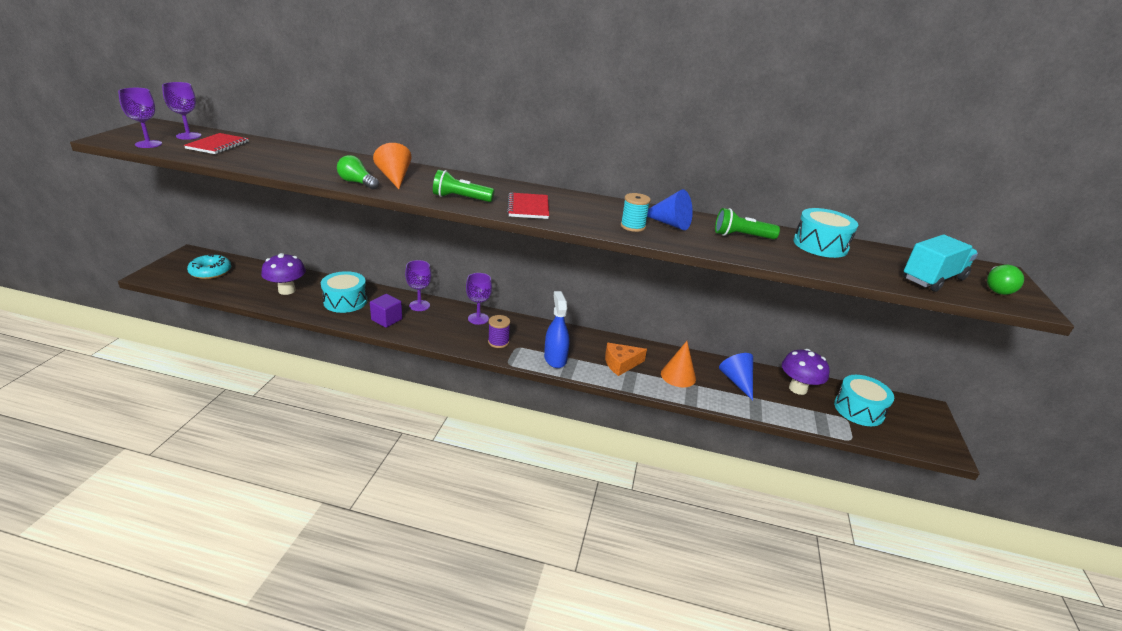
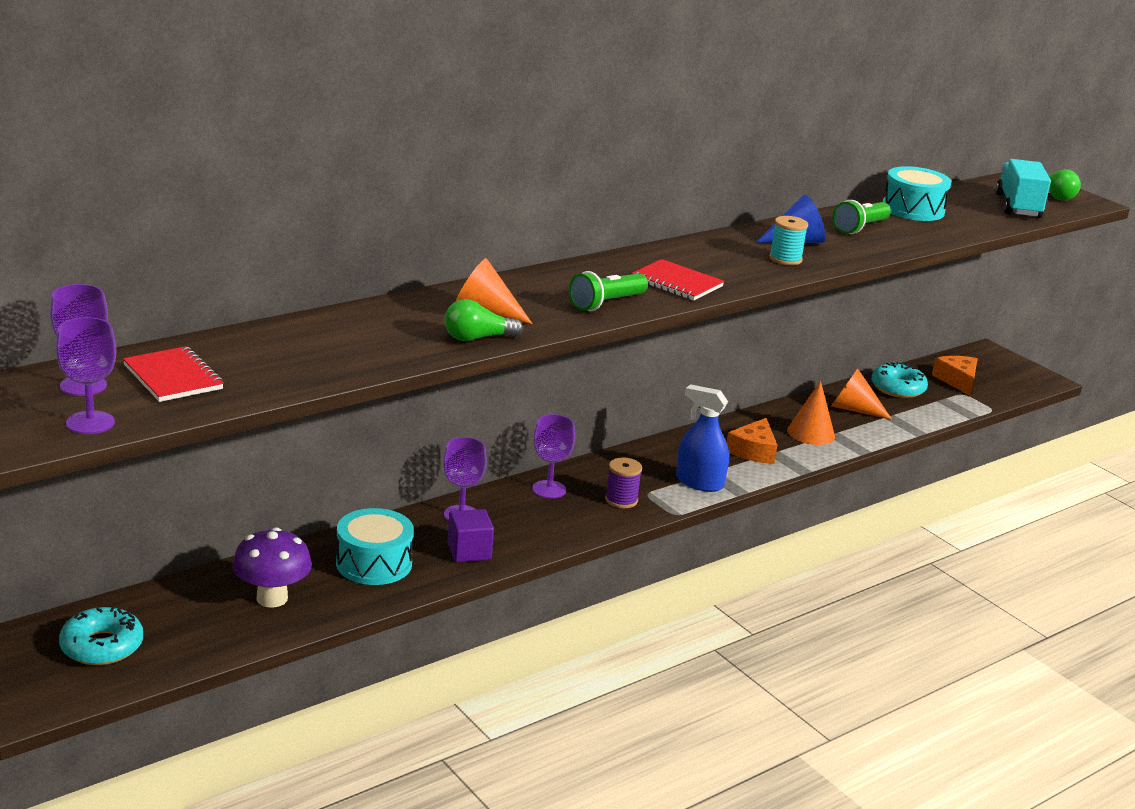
camera: 50 degrees left, 5 degrees down
blue cone [719,353,753,401] -> orange cone [831,368,892,420]
purple mushroom [782,349,830,395] -> turquoise donut [871,362,928,398]
turquoise drum [834,375,894,426] -> orange cheese [932,356,978,396]

